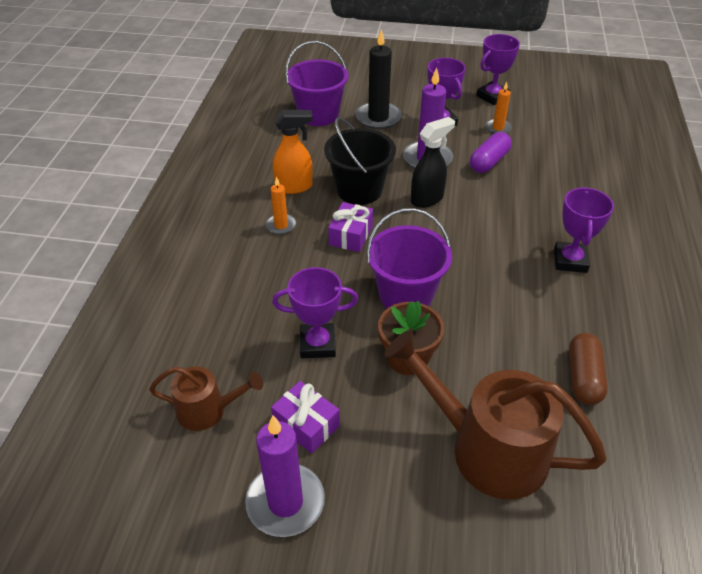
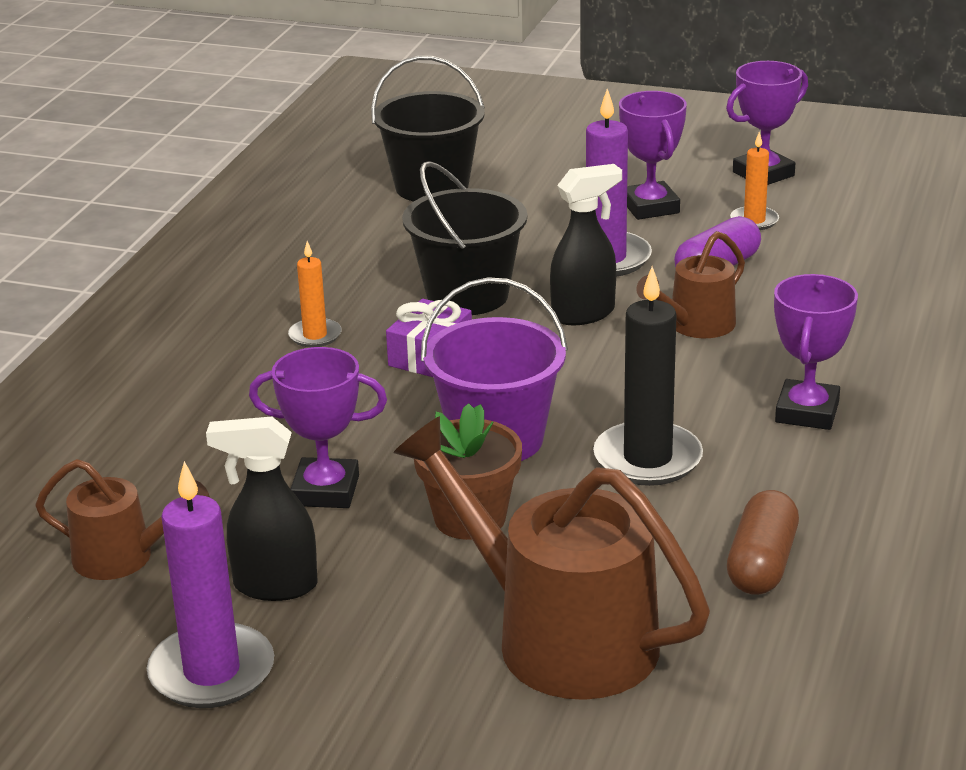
camera: 10 degrees right, 15 degrees down
purple gift [271,381,340,453] -> black spray bottle [206,417,318,601]
orange spray bottle [273,110,313,194] -> none
purple bucket [285,41,349,126] -> black bucket [371,56,485,202]
black candle [355,29,402,129] -> black candle moved to [593,267,703,486]
none -> brown watering can [636,231,745,338]

